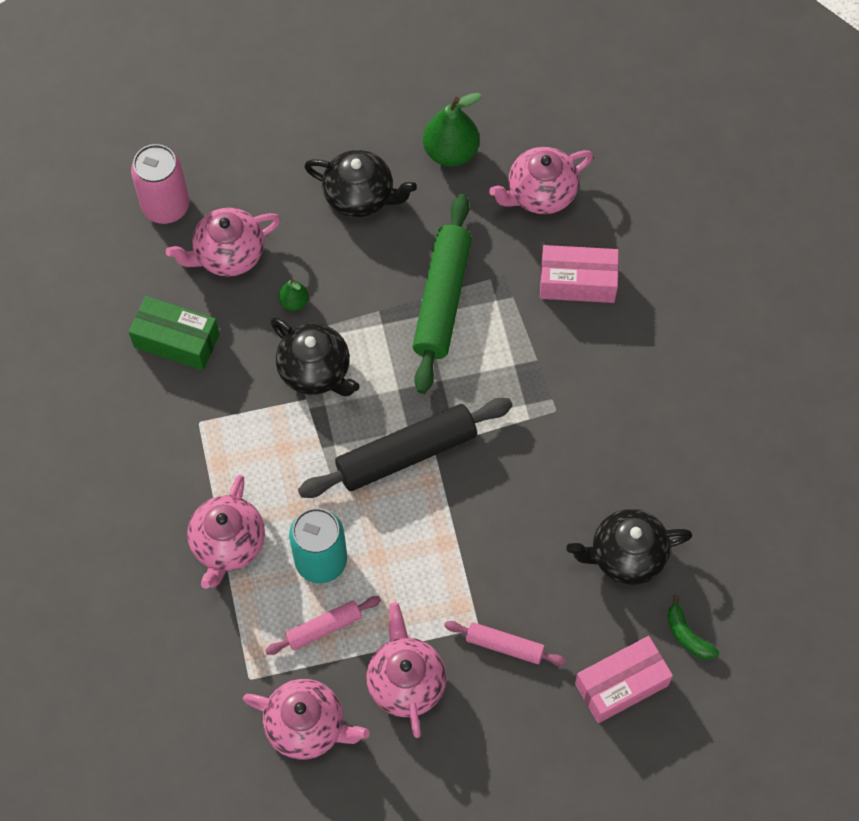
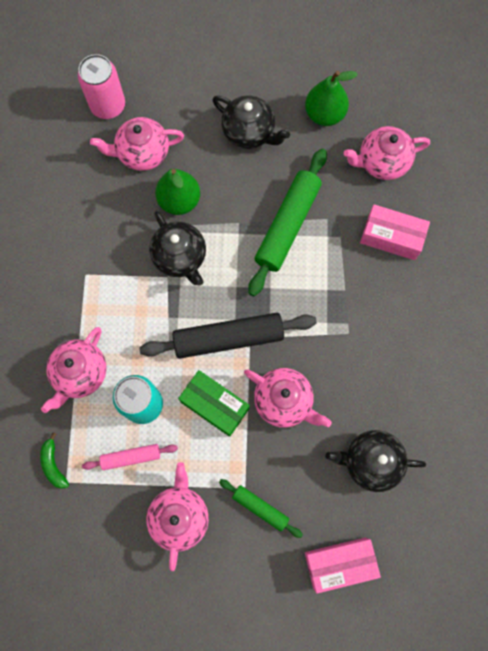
camera: 15 degrees right, 10 degrees up
green box [129,296,220,370] -> green box moved to [178,370,250,437]
pink teapot [243,679,370,760] -> pink teapot moved to [244,368,332,428]
green pear [279,279,309,311] -> green pear [155,169,200,215], size x1.93
pink rolling pin [444,621,566,666] -> green rolling pin [219,479,303,538]
green banana [667,595,719,659] -> green banana moved to [40,433,69,489]

